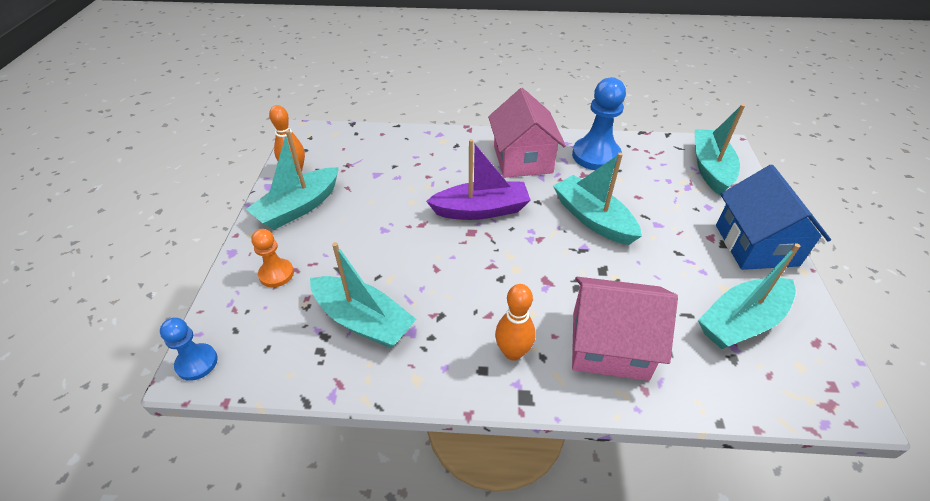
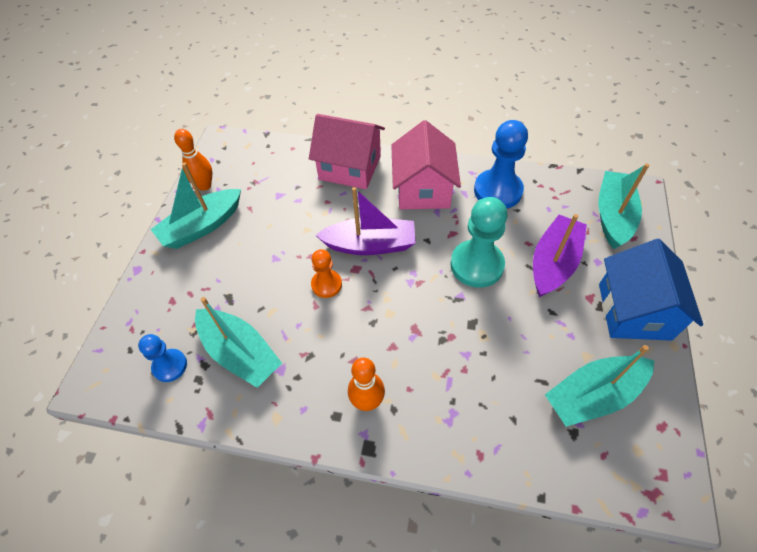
camera: 10 degrees right, 10 degrees up
blue pawn [160,318,218,381] -> blue pawn moved to [138,334,187,382]
orange pawn [251,229,294,287] -> orange pawn moved to [311,249,342,298]
turquoise boat [553,153,642,245] -> turquoise pawn [450,197,508,288]
pink house [572,277,678,381] -> pink house moved to [309,114,385,189]
none -> purple boat [533,214,587,297]

